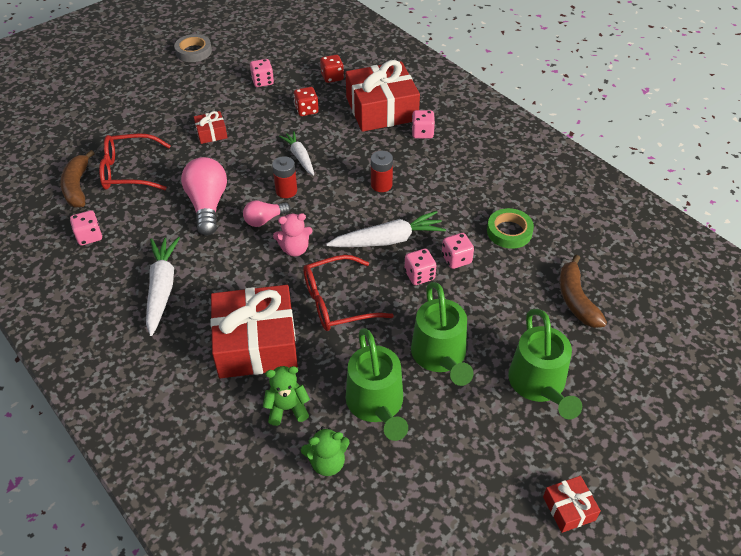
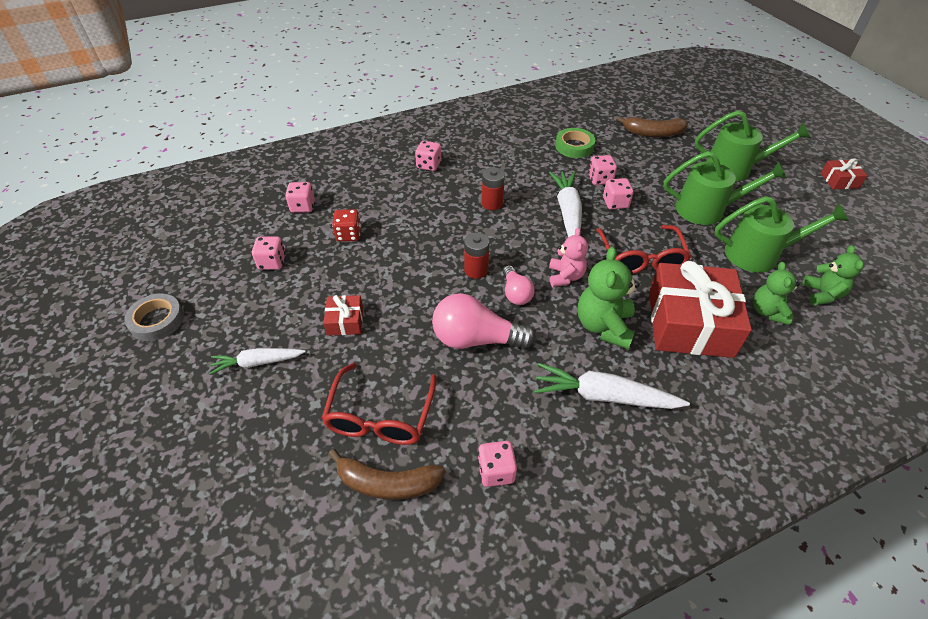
camera: 75 degrees left, 0 degrees up
white carrot [279,131,314,176] -> white carrot moved to [209,348,306,375]
red dice [320,55,344,83] -> pink dice [285,182,315,213]
red gift [346,60,420,132] -> none
none -> green teddy bear [578,247,640,349]

